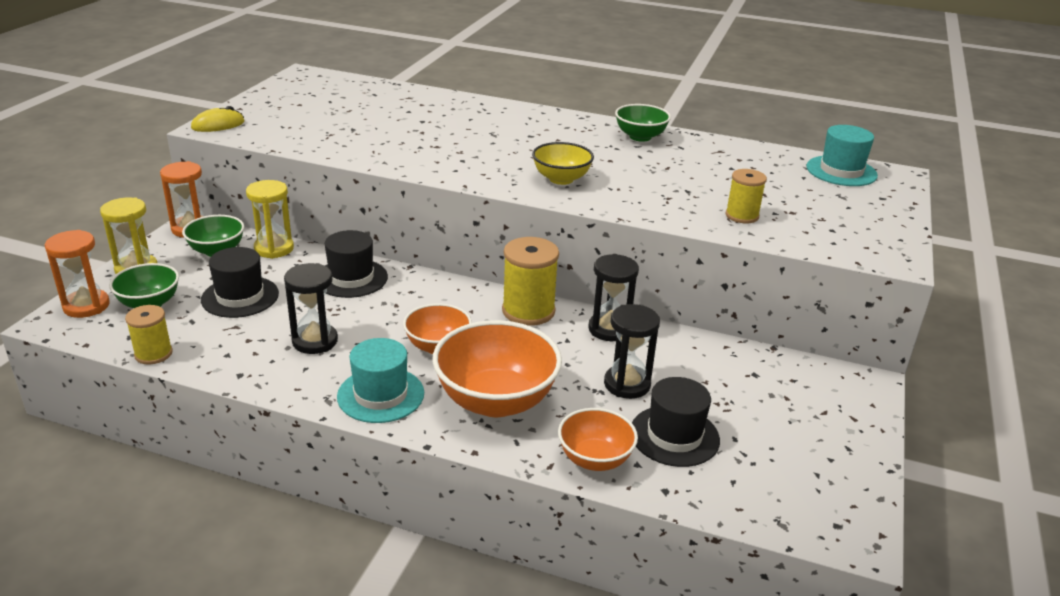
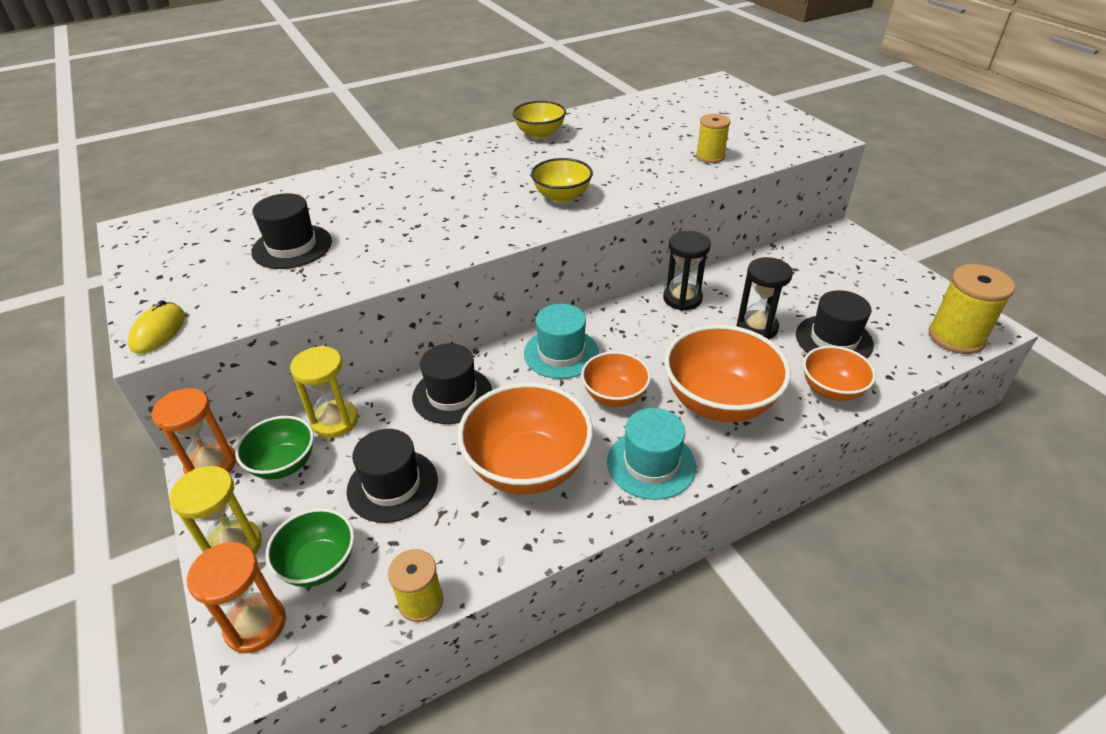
camera: 45 degrees left, 10 degrees up
black hourglass [284,263,338,354] -> orange bowl [457,383,593,495]
yellow spool [502,237,559,326] -> yellow spool moved to [929,264,1015,354]
green bowl [615,104,671,142] -> yellow bowl [513,101,566,139]
turquoise hat [806,125,878,186] -> turquoise hat moved to [524,304,599,379]
none -> black hat [251,193,332,269]

